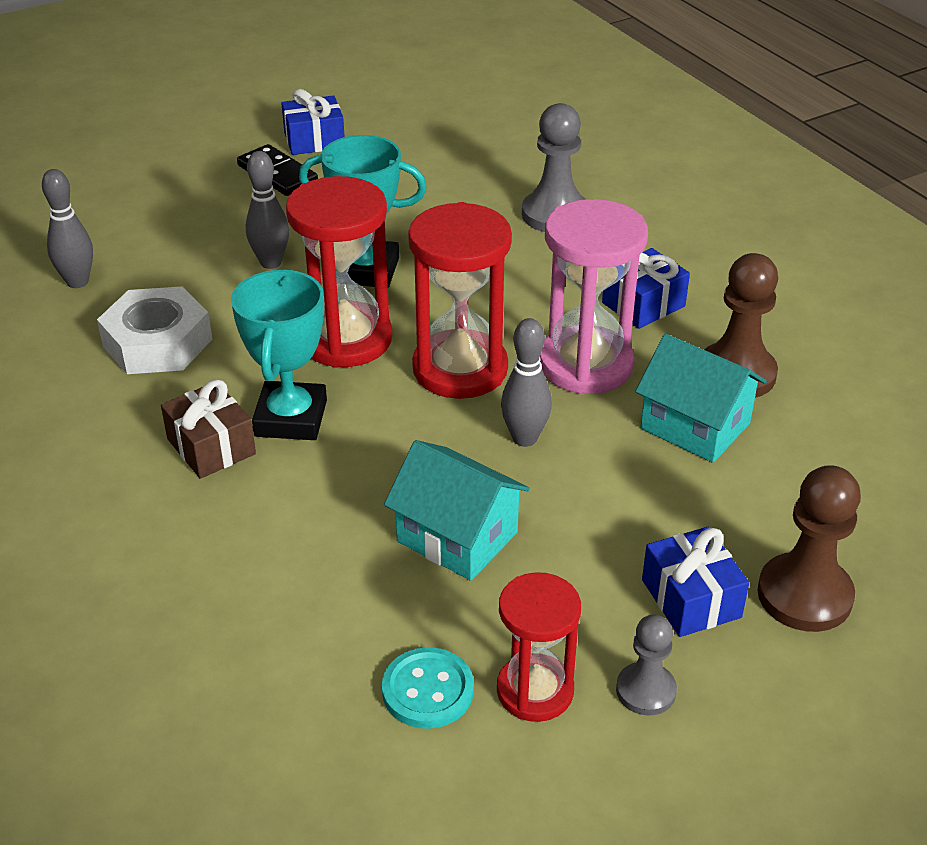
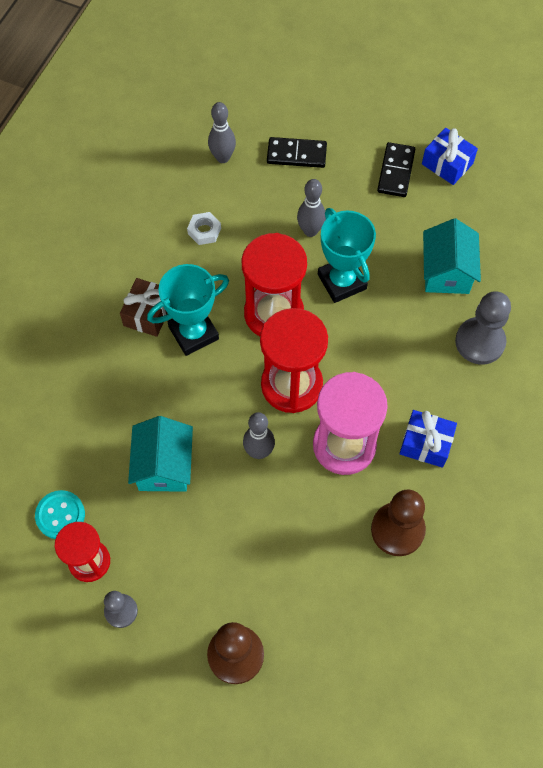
camera: 55 degrees right, 25 degrees up
white nut [97,286,212,374] -> white nut [187,212,221,245], size x0.51
turquoise house [635,334,767,463] -> turquoise house moved to [423,218,481,294]
blue gift [642,527,749,637] -> none
none -> black domino [267,137,327,168]

